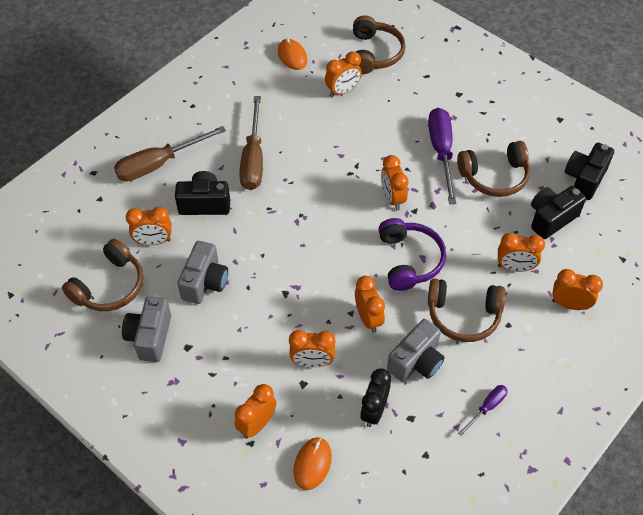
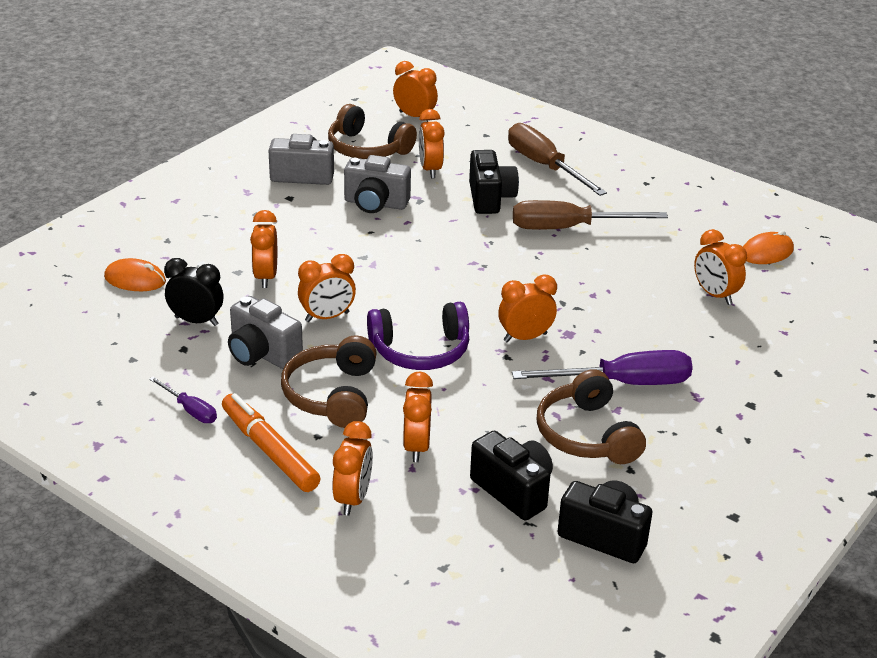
camera: 85 degrees right, 20 degrees down
orange clock [234,384,277,439] -> orange clock moved to [393,61,438,122]
brown headphones [353,15,406,74] -> none
none -> orange marker [222,393,321,492]

